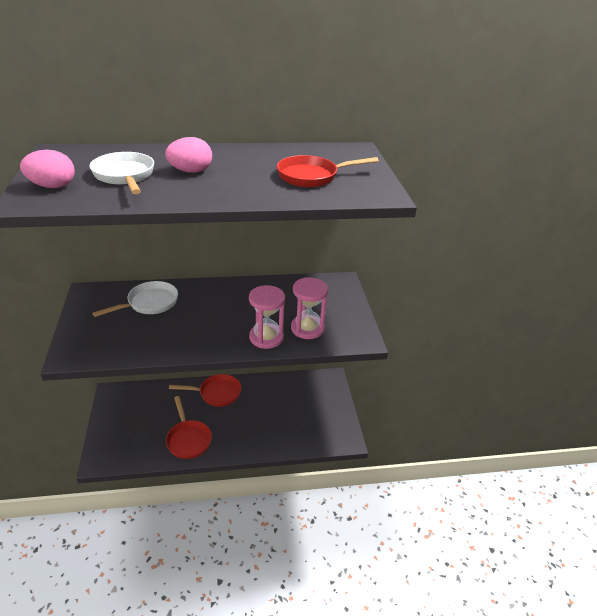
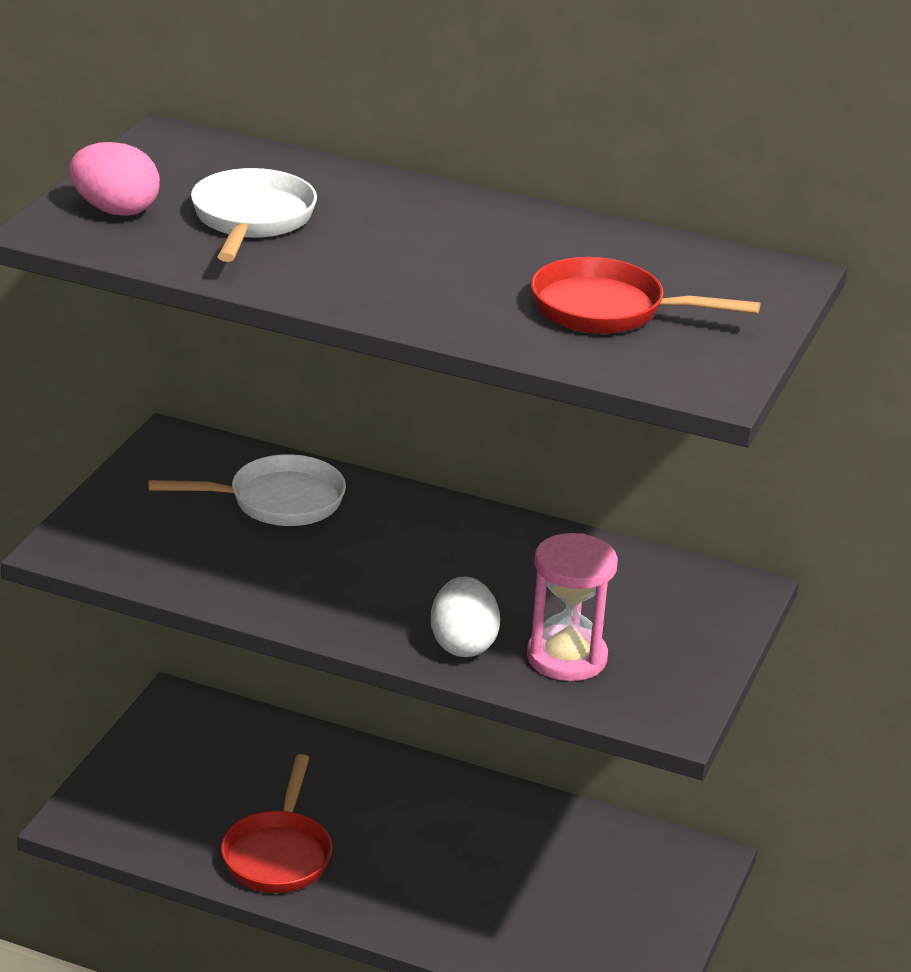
camera: 30 degrees right, 5 degrees down
pink egg [165,137,212,173] -> none
red pan [169,374,241,407] -> none
pink hourglass [249,285,285,349] -> white egg [431,577,500,657]

